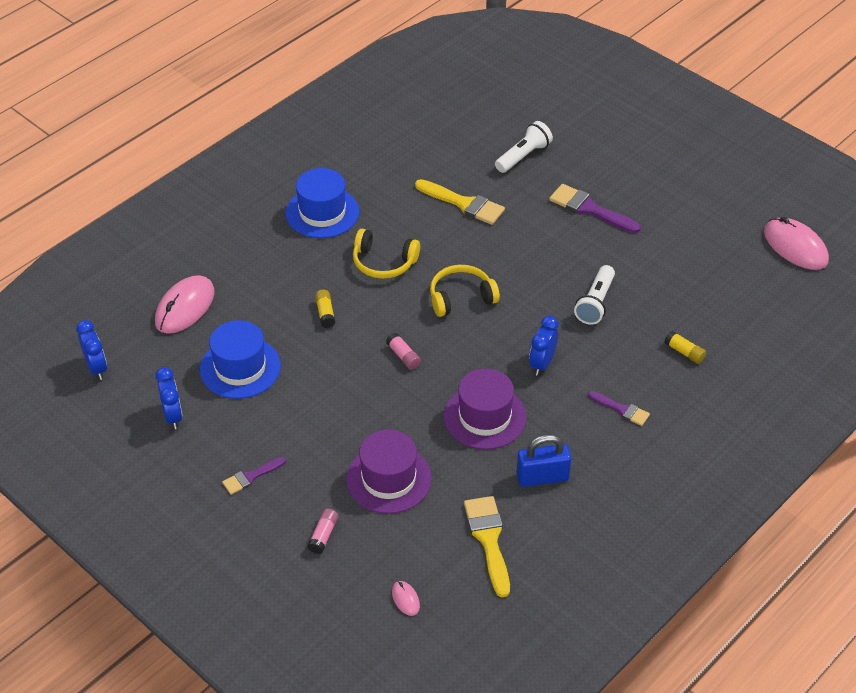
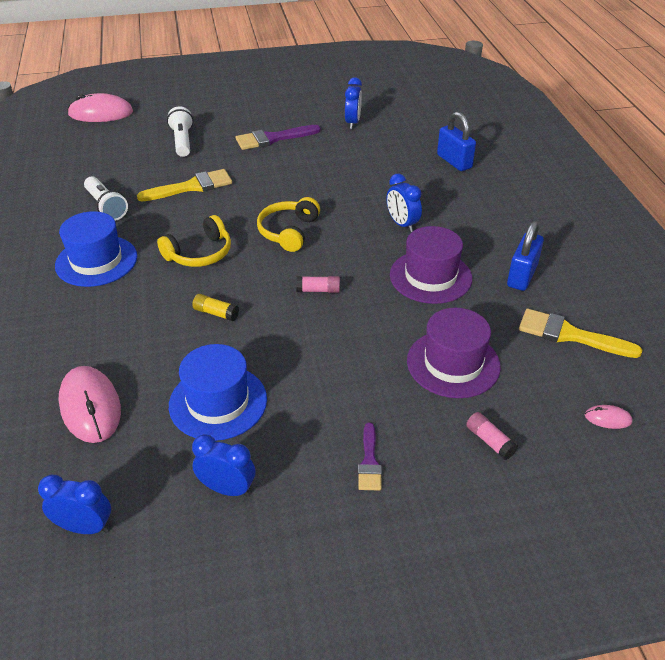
camera: 55 degrees left, 5 degrees down
white flashlight [574,265,615,325] -> white flashlight moved to [84,176,128,221]
purple brush [588,391,650,426] -> none
yellow glue stick [664,331,706,364] -> blue padlock [437,112,476,171]
pink mouse [764,217,829,270] -> pink mouse moved to [67,93,133,122]
none -> blue clock [345,77,362,129]

